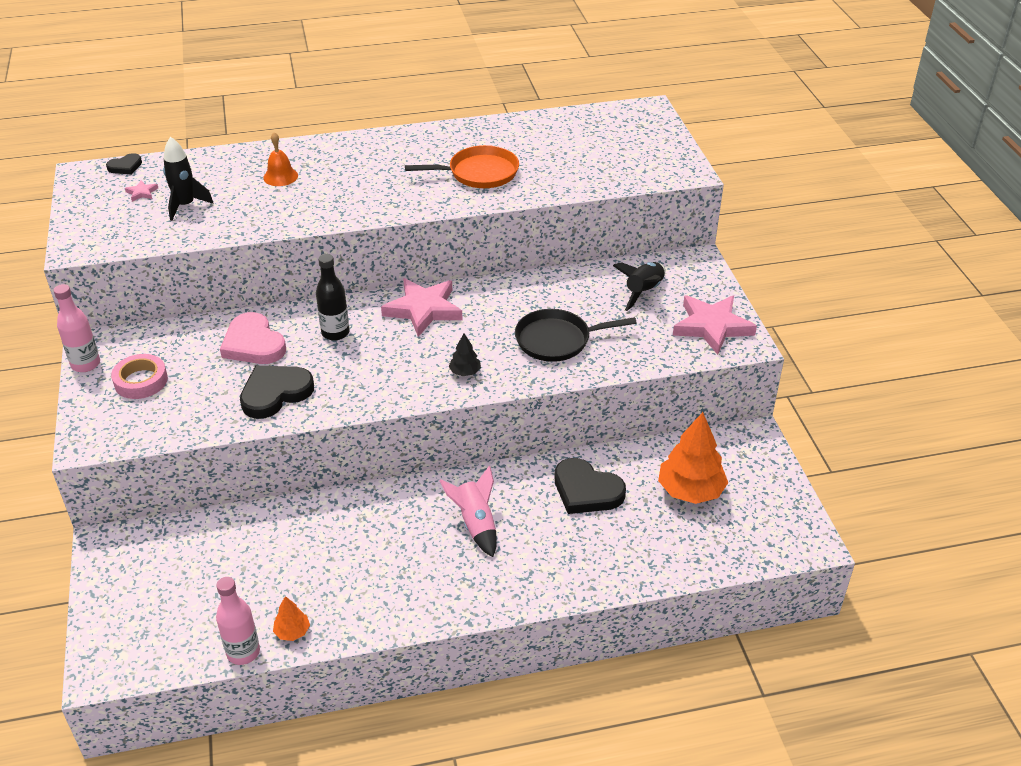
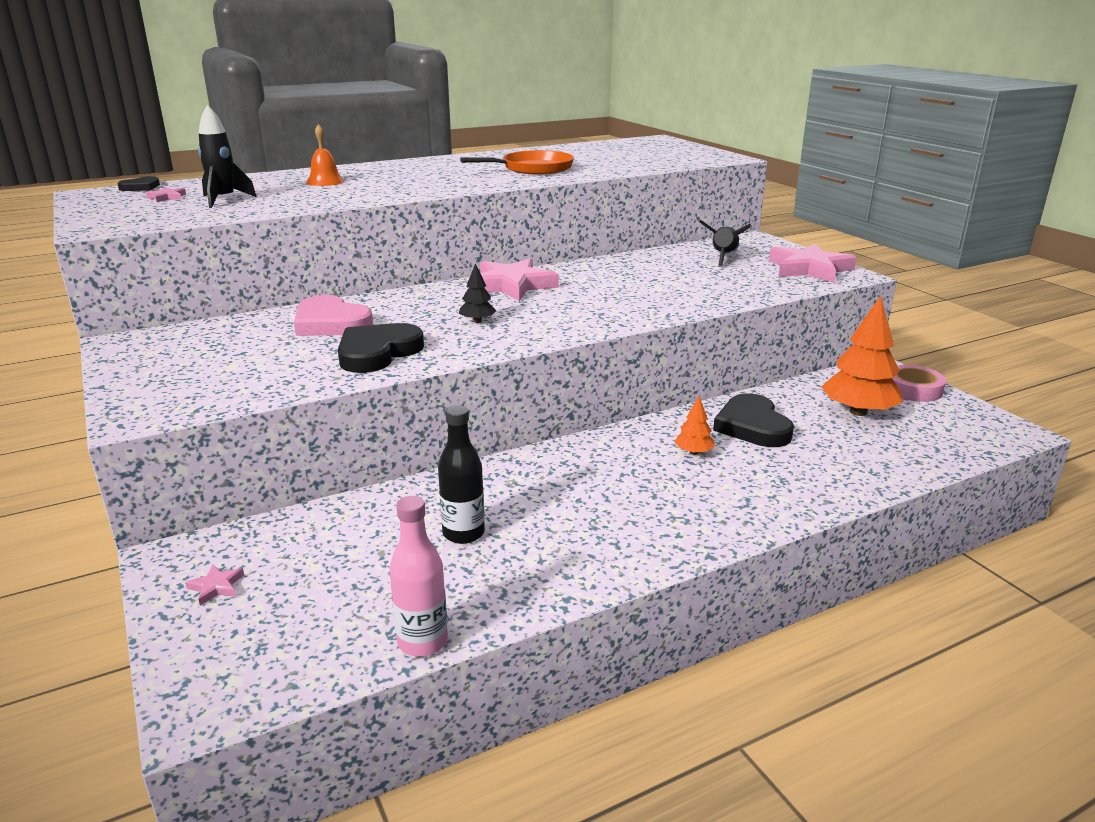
camera: 15 degrees left, 15 degrees down
pink bottle [54,284,100,372] -> none
pink tape [111,354,168,399] -> pink tape moved to [892,365,946,402]
orange tree [273,596,310,641] -> orange tree moved to [675,396,715,455]
black bottle [316,254,349,341] -> black bottle moved to [438,405,485,544]
pink rocket [439,466,497,557] -> none
black tree [448,333,481,376] -> black tree moved to [459,263,496,323]
black pan [515,309,637,362] -> none
black heart [555,458,626,514] -> black heart turned 60 degrees clockwise [713,393,794,447]
none -> pink star [185,565,244,606]

